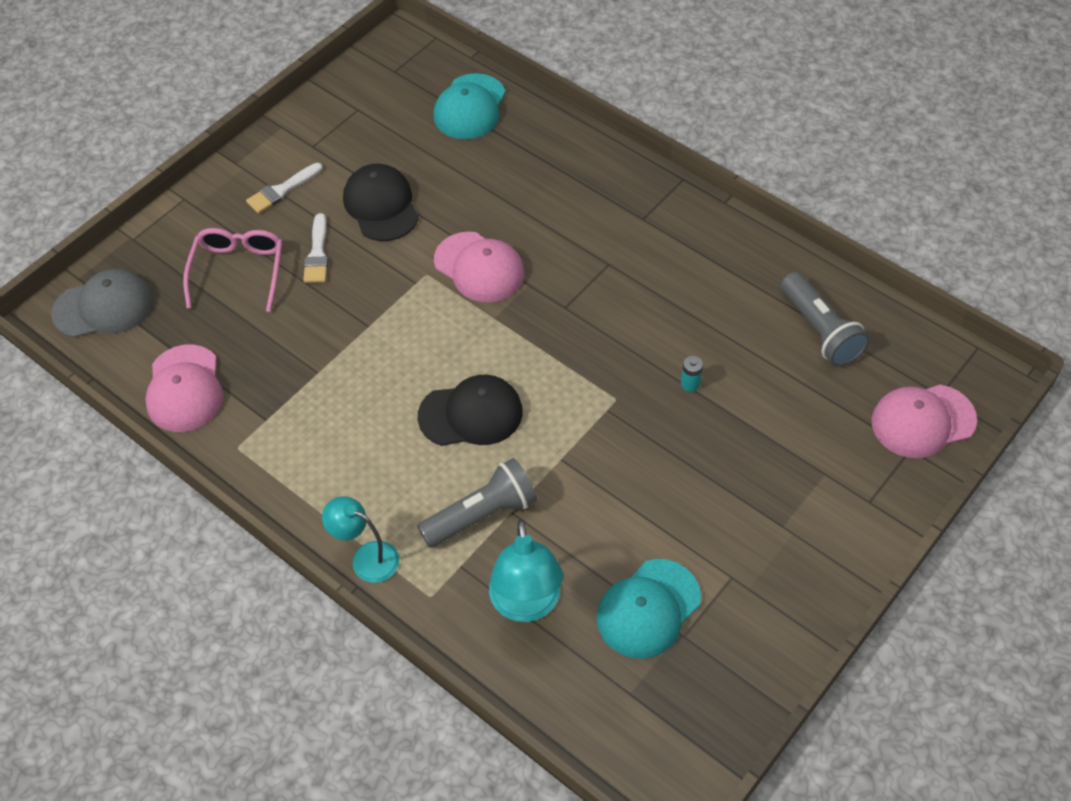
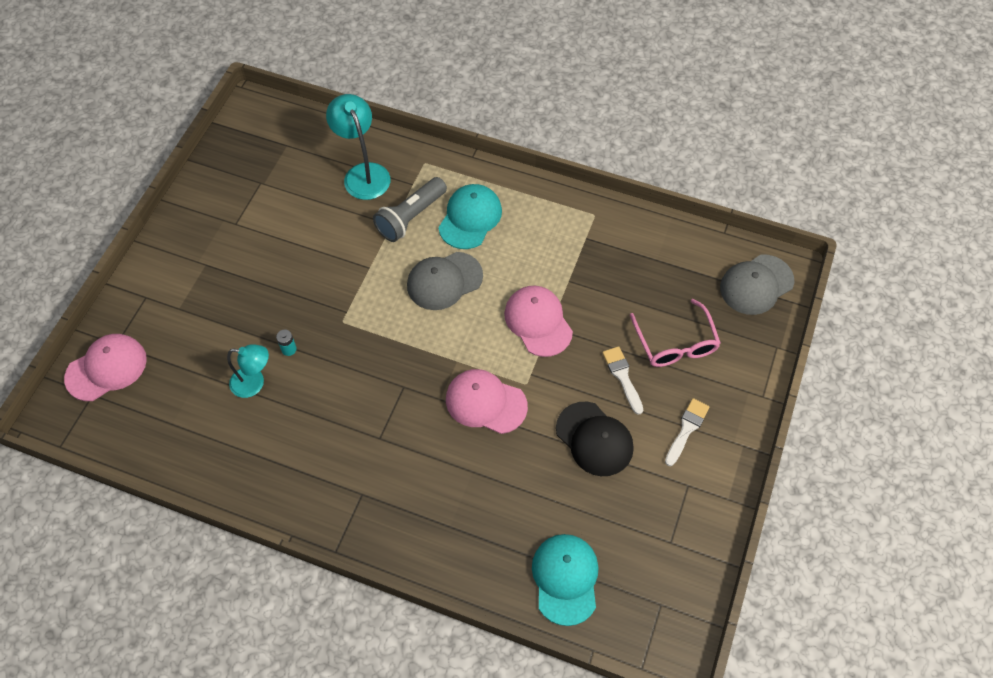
camera: 160 degrees right, 5 degrees up
pink cap [145,344,223,432] -> pink cap moved to [504,286,573,357]
turquoise lamp [322,496,399,583] -> turquoise lamp moved to [227,344,269,398]
black cap [418,375,523,446] -> grey cap [407,252,483,310]
turquoise cap [596,559,701,659] -> turquoise cap moved to [438,184,502,249]
grey flashlight [781,272,870,367] -> none

